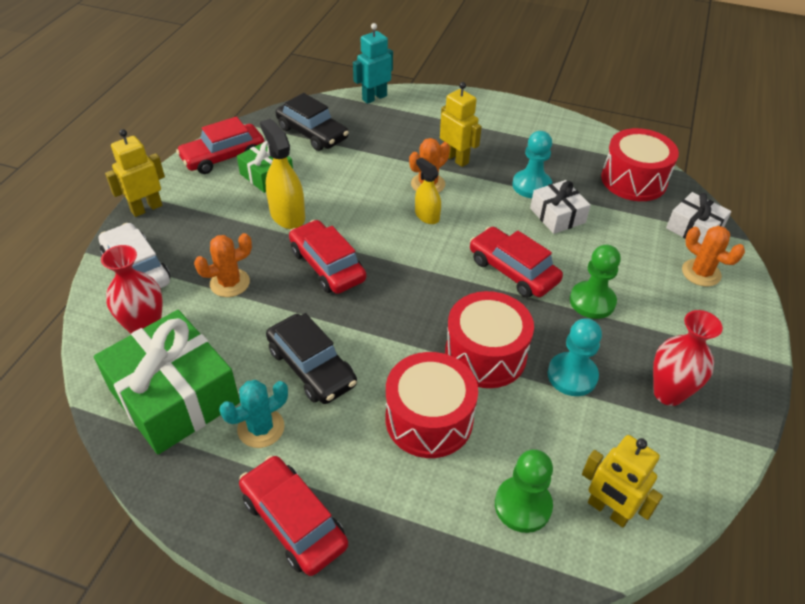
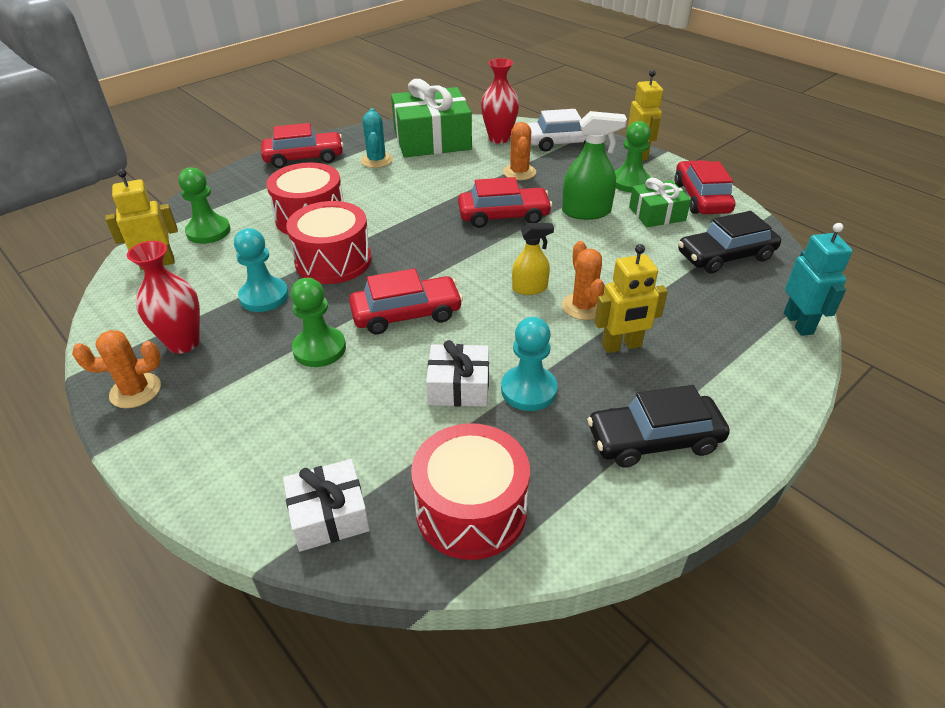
camera: 120 degrees right, 5 degrees down
yellow spray bottle [260,119,305,229] -> green spray bottle [562,111,627,220]
black car [266,313,357,404] -> black car moved to [587,385,730,468]
orange cactus [682,226,745,287] -> orange cactus moved to [72,330,161,408]
none -> green pawn [615,121,651,192]

